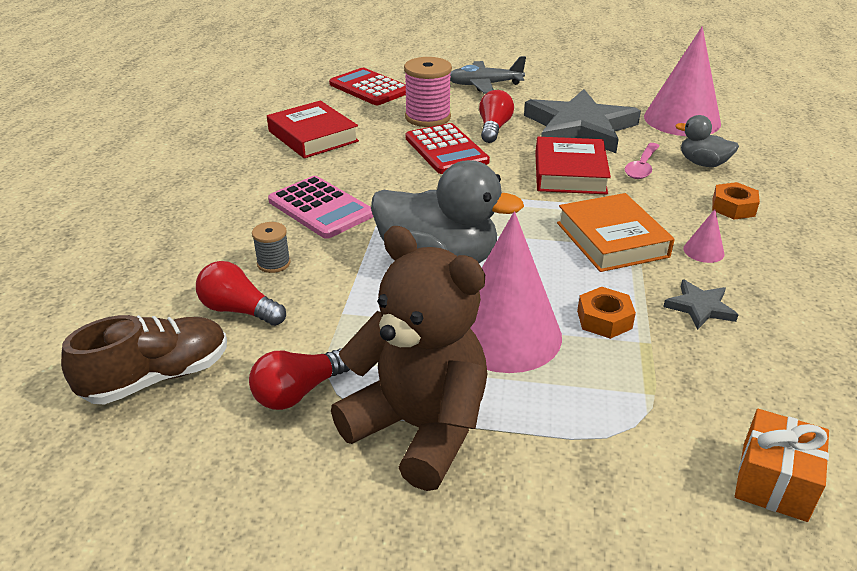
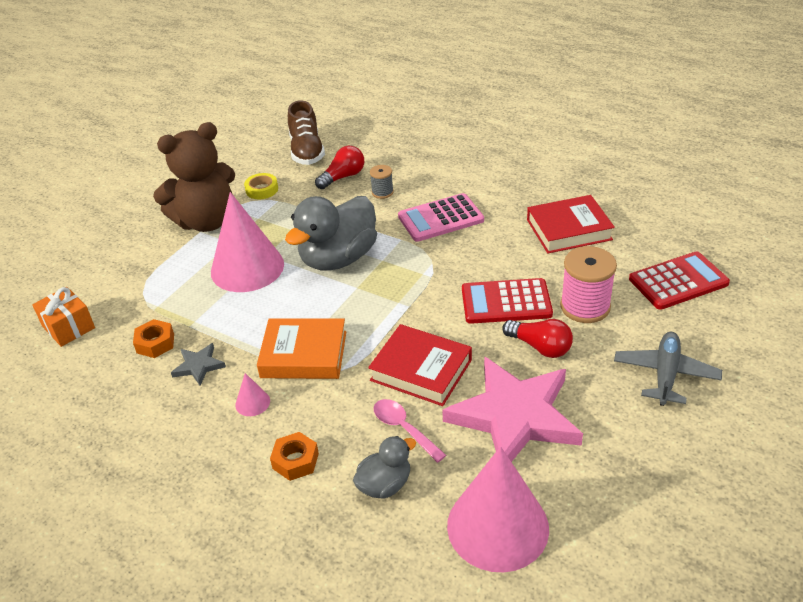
camera: 115 degrees right, 5 degrees up
red light bulb [249,348,350,410] -> yellow tape [244,173,278,199]
grey star [524,89,641,153] -> pink star [442,357,583,462]
orange nut [577,287,636,339] -> orange nut moved to [133,319,174,358]

